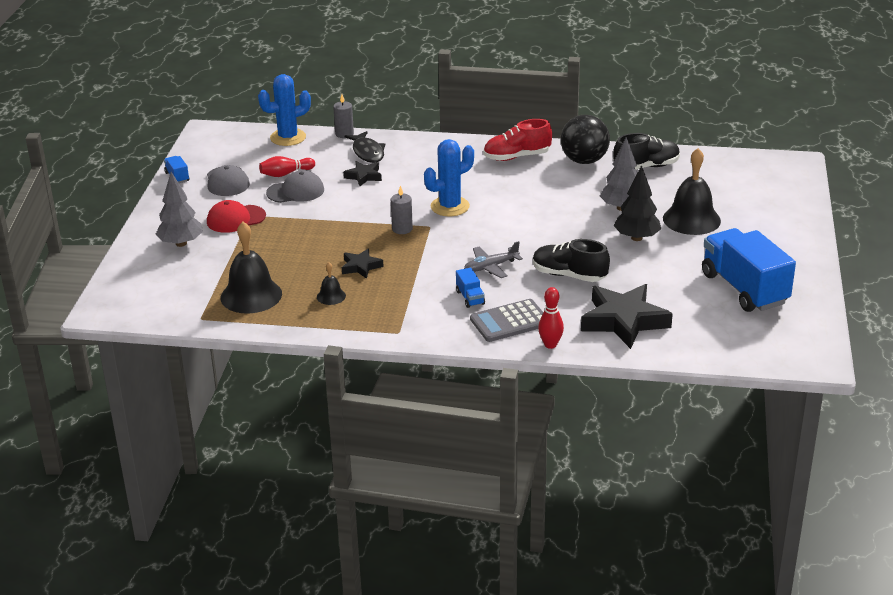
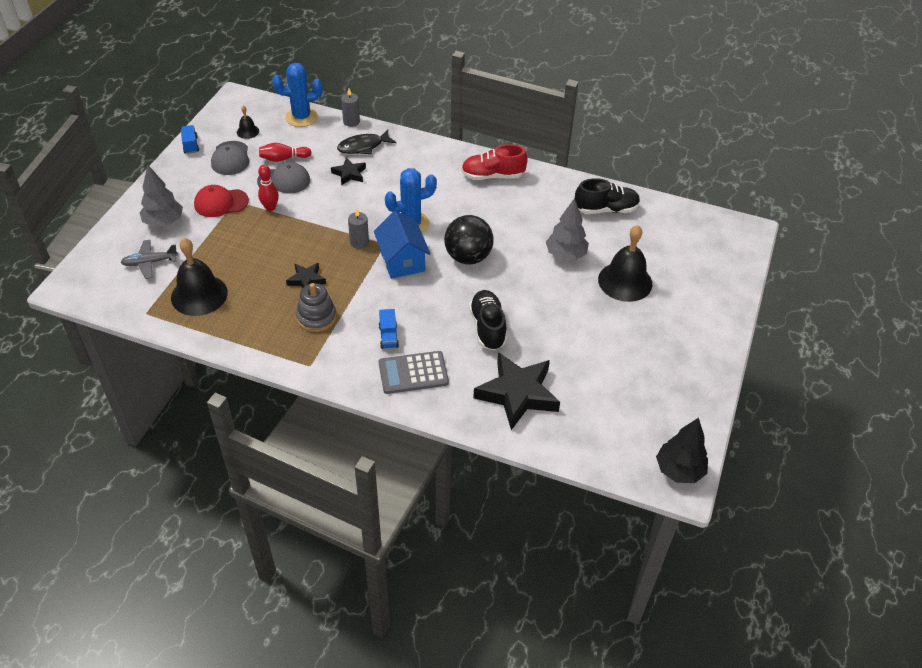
camera: 10 degrees right, 15 degrees up
black bell [317,262,346,305] -> black bell moved to [237,106,259,139]
black fish [344,131,385,163] -> black fish turned 75 degrees clockwise [337,130,396,154]
grey plane [464,241,523,278] -> grey plane moved to [121,240,178,279]
black shoe [533,239,610,282] -> black shoe turned 45 degrees clockwise [469,290,507,350]
red bowling pin [538,287,564,349] -> red bowling pin moved to [258,165,279,211]
black ball [561,115,610,164] -> black ball moved to [444,215,494,265]
black tree [614,165,661,241] -> black tree moved to [656,418,708,483]
blue truck [702,228,796,312] -> none
none -> grey stacking toy [296,283,337,332]
none -> blue house [374,211,430,279]

